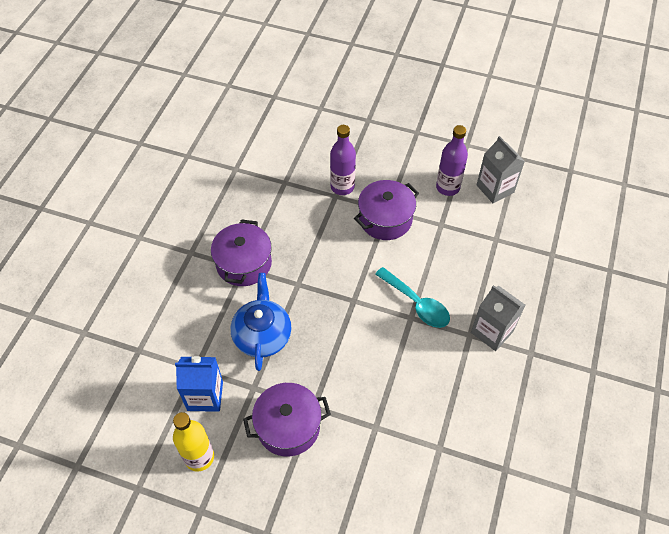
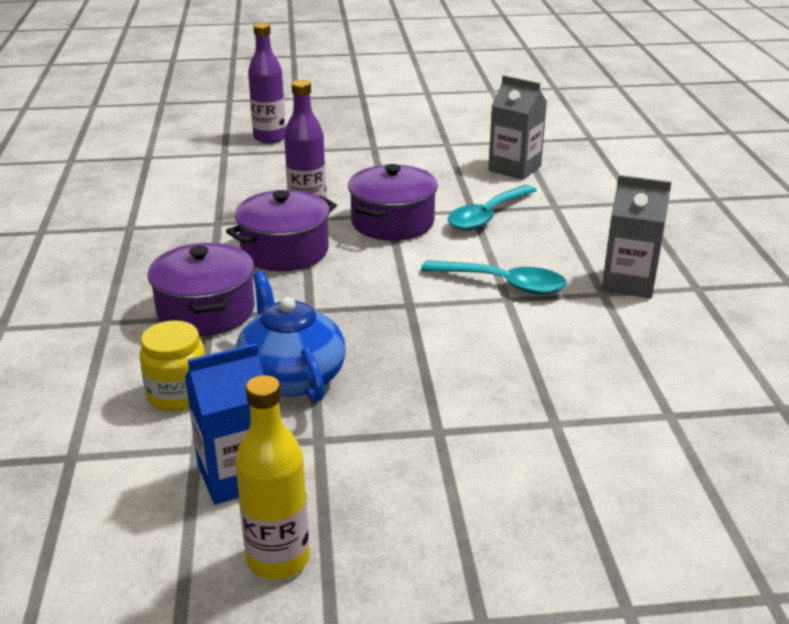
camera: 25 degrees left, 25 degrees down
purple pot [243,383,331,457] -> purple pot moved to [226,190,337,271]
purple bottle [436,125,468,196] -> purple bottle moved to [248,23,286,143]
none -> yellow jar [139,320,205,411]
none -> turquoise spoon [448,185,537,231]

